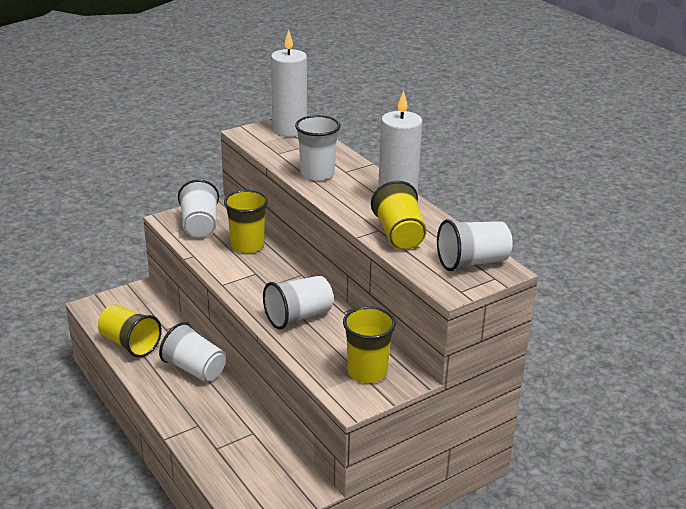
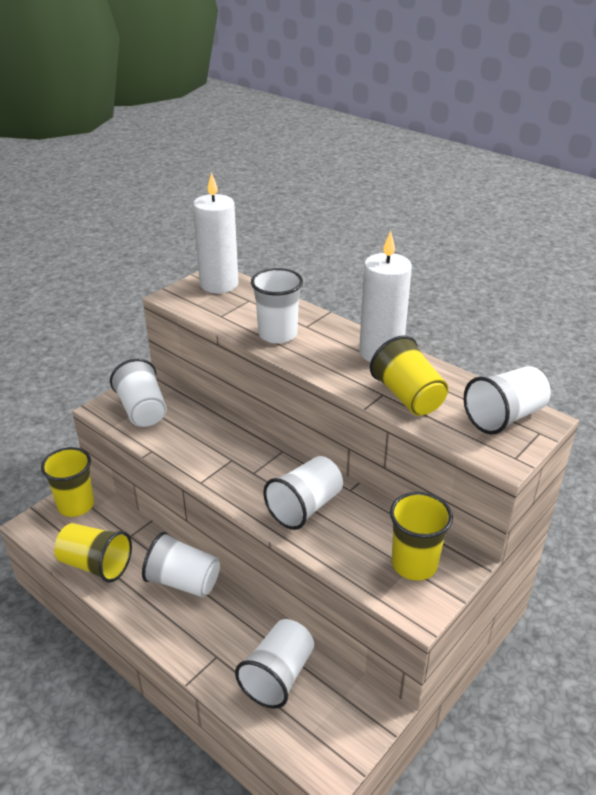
camera: 15 degrees left, 5 degrees up
yellow cup [224,190,268,253] -> yellow cup moved to [41,447,94,517]
none -> white cup [235,619,314,709]

